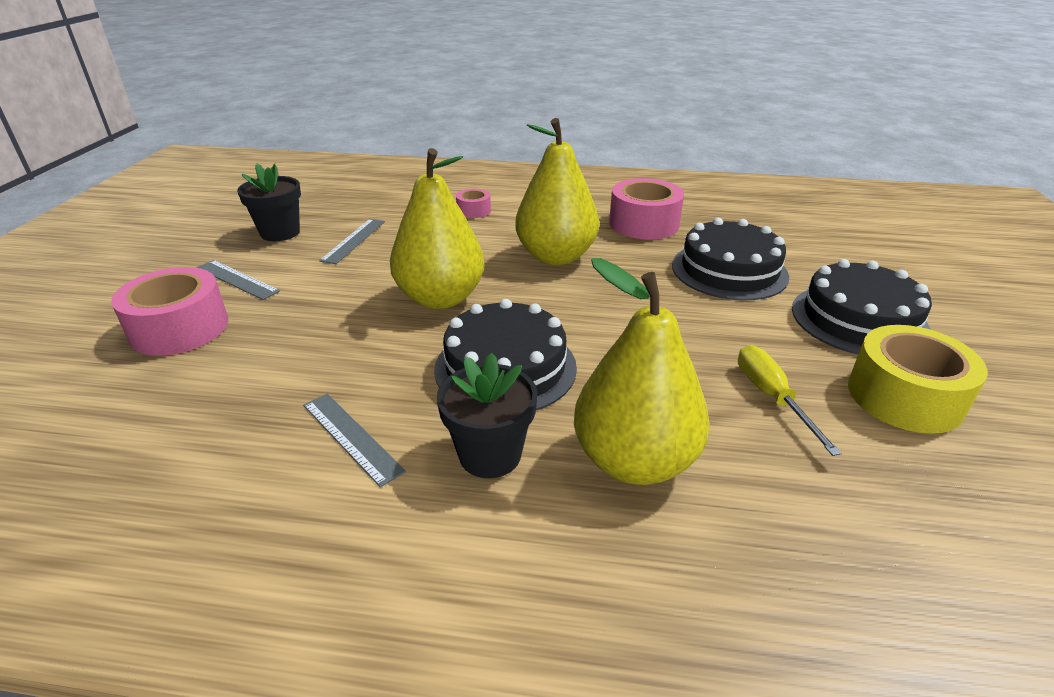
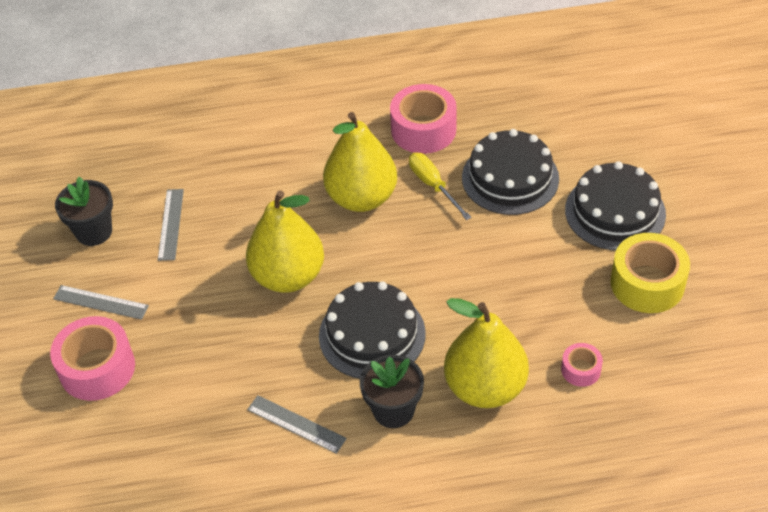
camera: 15 degrees left, 15 degrees up
pink tape [456,188,491,218] -> pink tape moved to [561,343,603,387]
yellow screwdriver [738,345,842,456] -> yellow screwdriver moved to [409,153,471,220]

